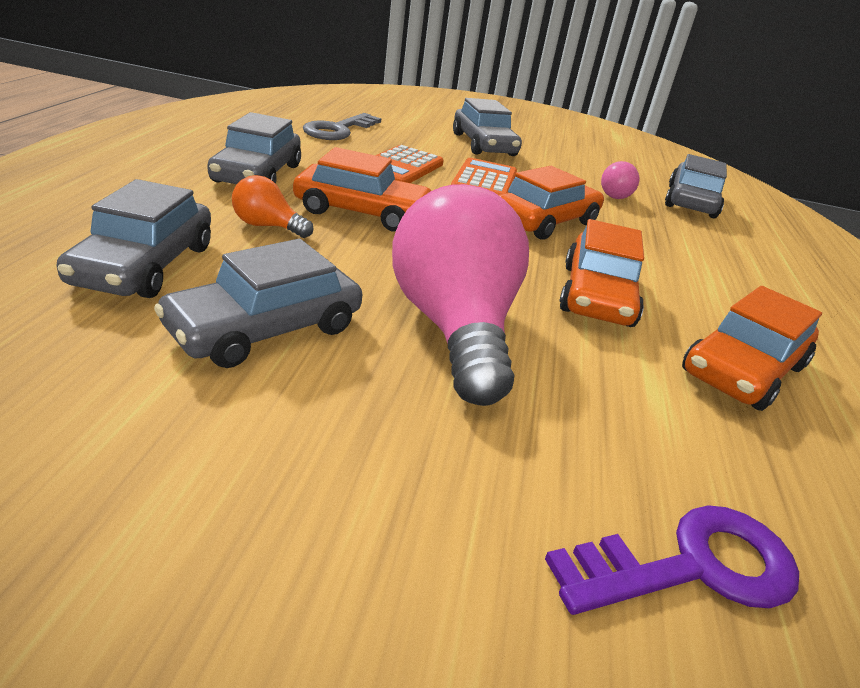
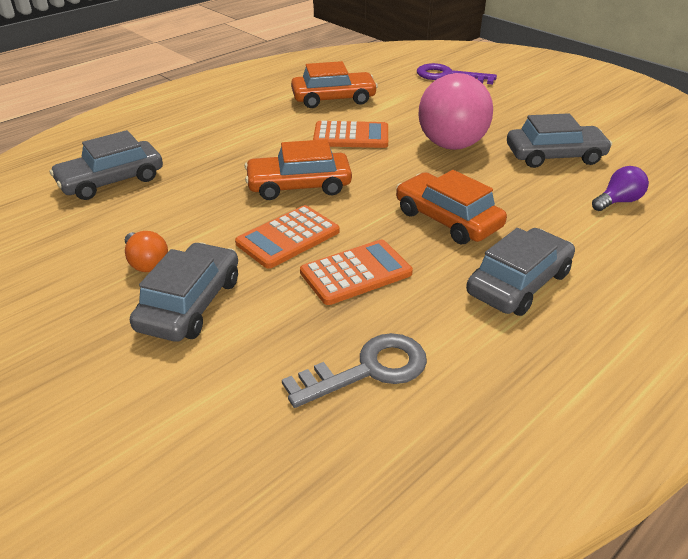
camera: 140 degrees left, 5 degrees up
grey car [56,179,211,298] -> purple light bulb [592,166,649,211]
orange light bulb [232,175,314,238] -> orange light bulb moved to [125,231,168,272]
orange car [559,219,644,327] -> orange calculator [313,121,388,148]
pink light bulb [601,161,639,199] -> none

